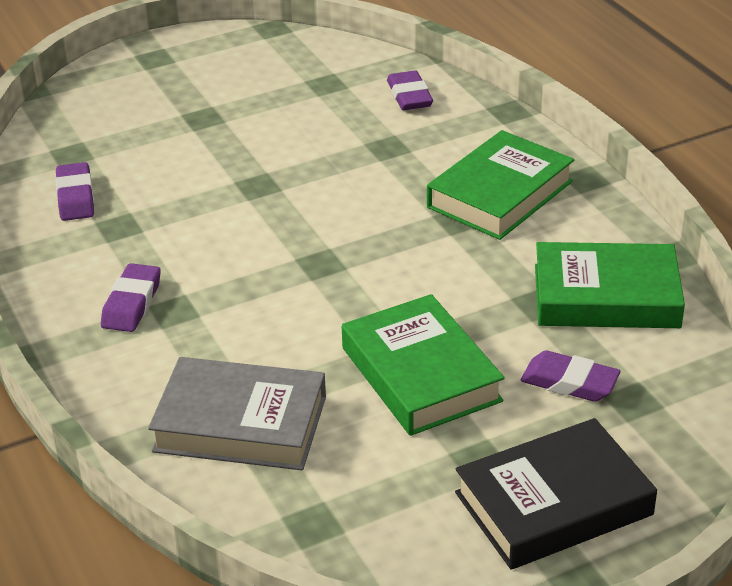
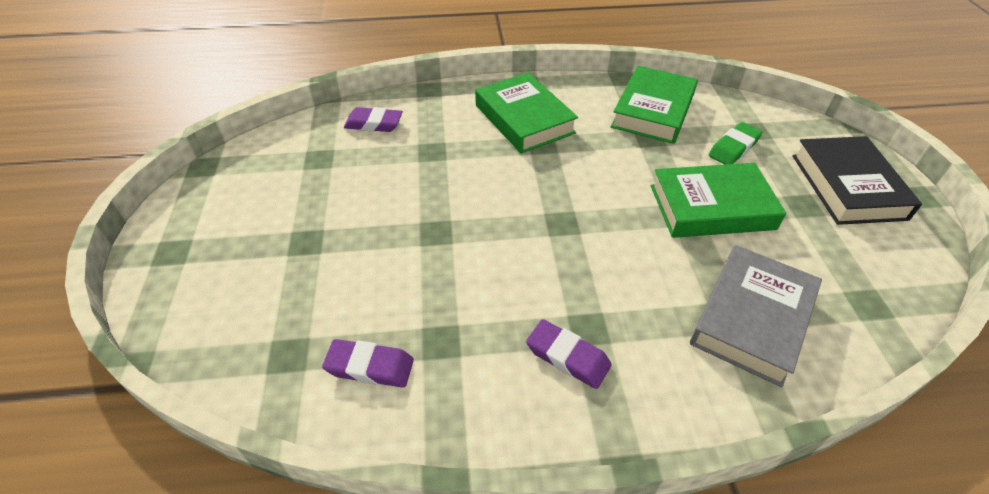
camera: 70 degrees left, 10 degrees up
purple eraser [521,350,621,402] -> green eraser [709,122,762,165]

